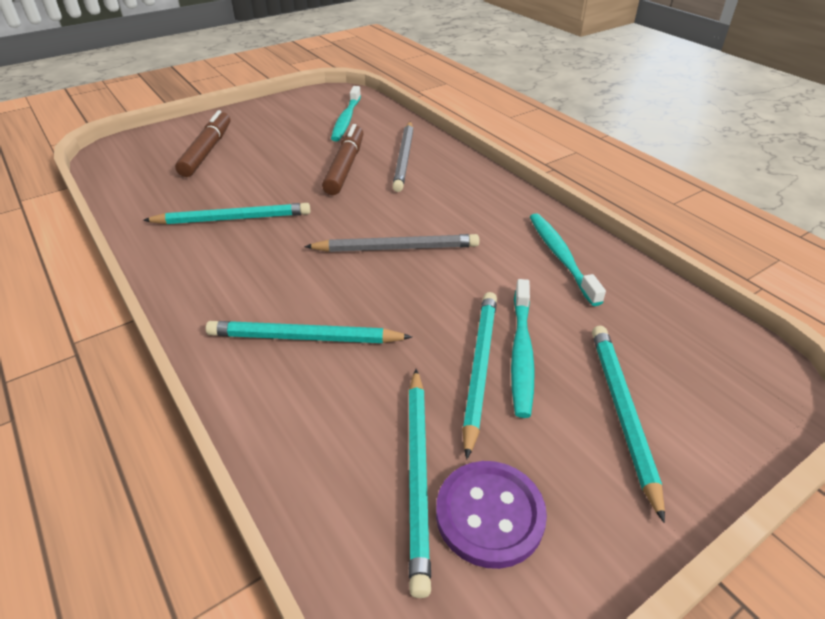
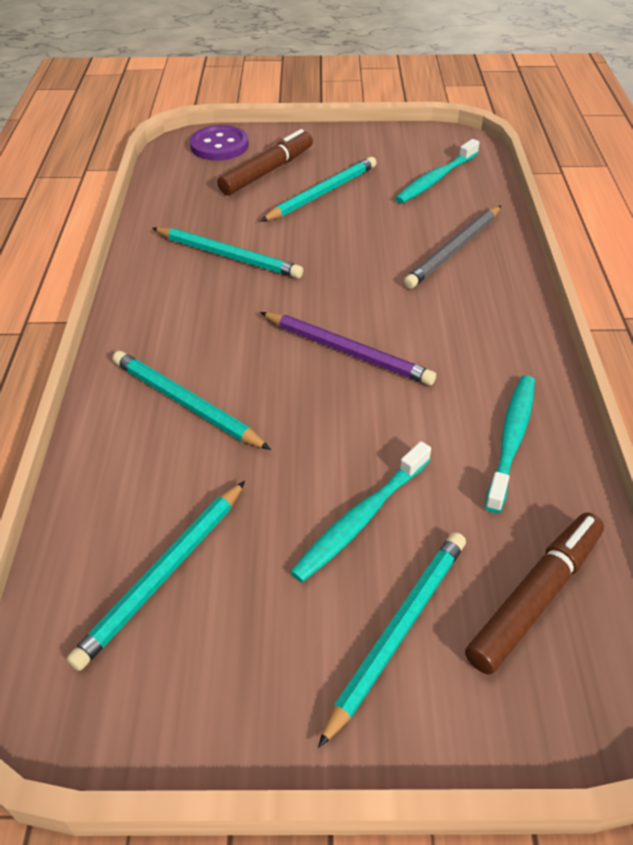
camera: 35 degrees right, 5 degrees up
grey pencil [304,234,479,252] -> purple pencil [260,312,436,385]
brown marker [322,124,364,195] -> brown marker moved to [465,512,604,674]
purple button [436,461,547,569] -> purple button moved to [190,125,249,161]
turquoise pencil [462,292,497,460] -> turquoise pencil moved to [261,157,377,221]

